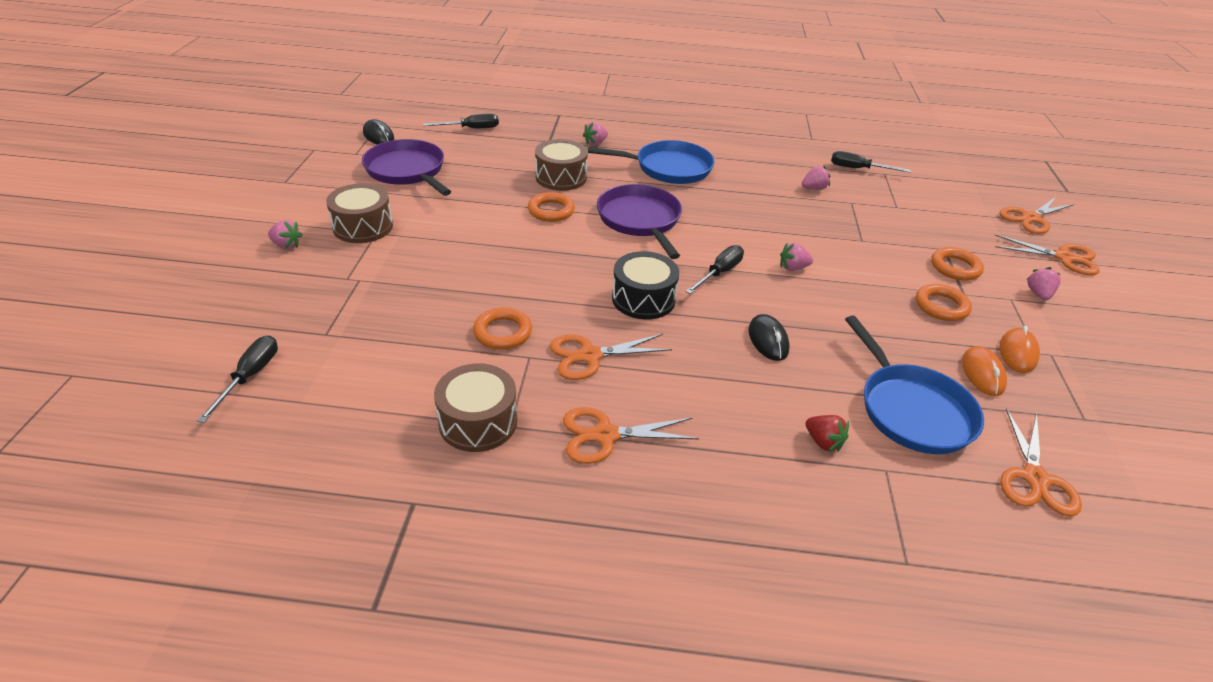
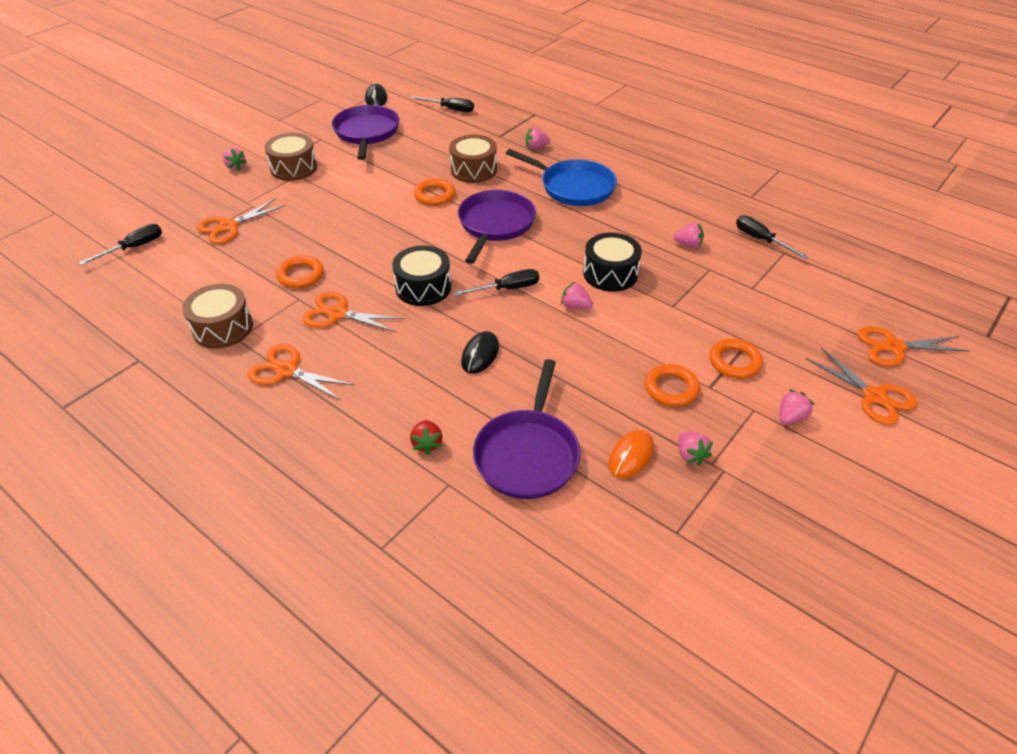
camera: 35 degrees right, 5 degrees up
blue pan [845,315,984,454] -> purple pan [473,359,580,499]
orange mouse [999,326,1040,373] -> pink strawberry [679,431,713,466]
orange scissors [1000,408,1082,516] -> orange scissors moved to [197,198,285,244]
none -> black drum [583,233,642,292]

